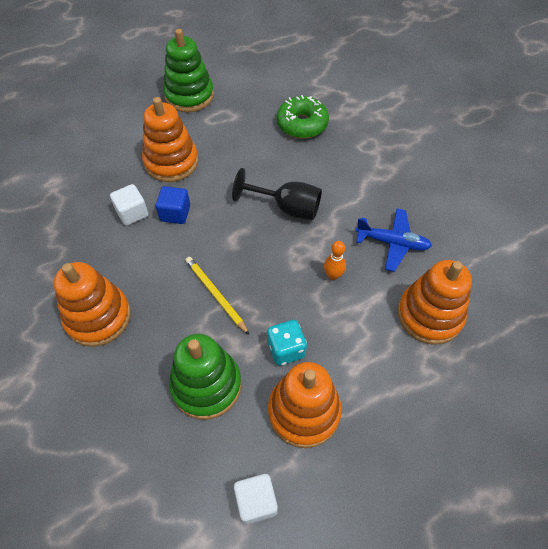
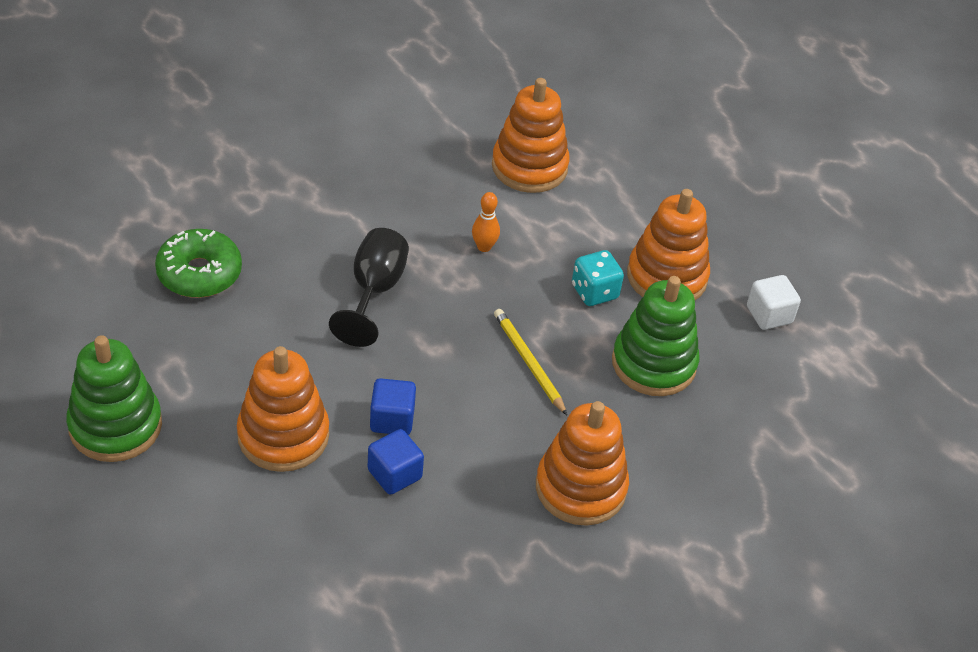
camera: 100 degrees left, 10 degrees down
white cube [110,184,148,226] -> blue cube [368,429,424,495]
yellow pencil [185,257,249,334] -> yellow pencil turned 105 degrees clockwise [494,309,567,415]
blue plane [356,208,432,272] -> none

